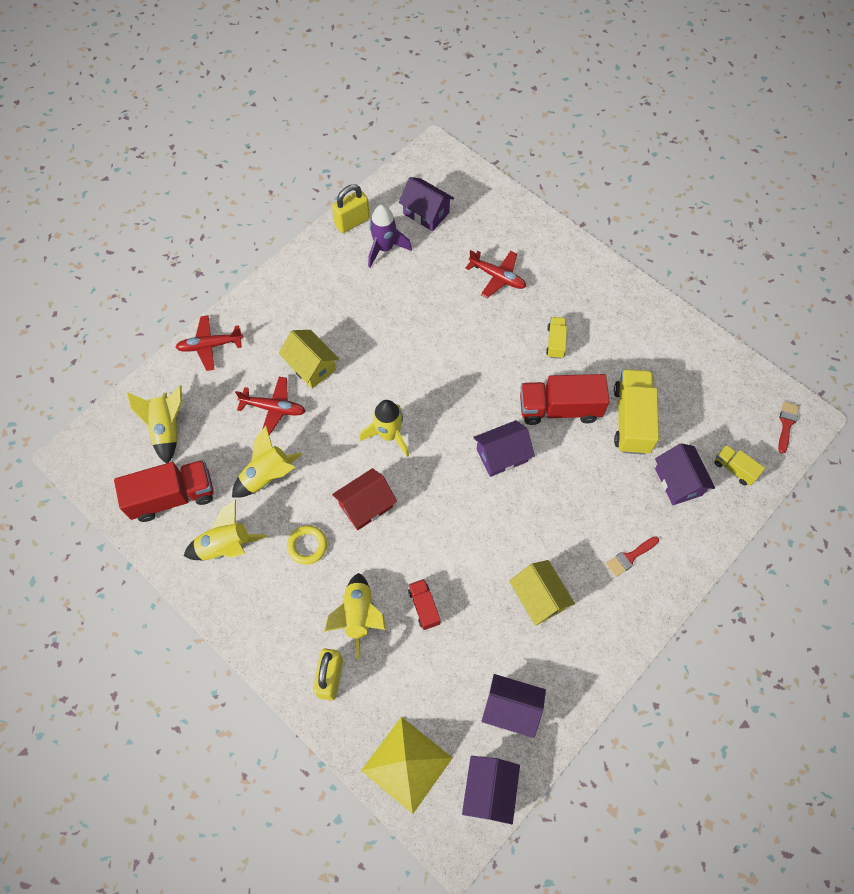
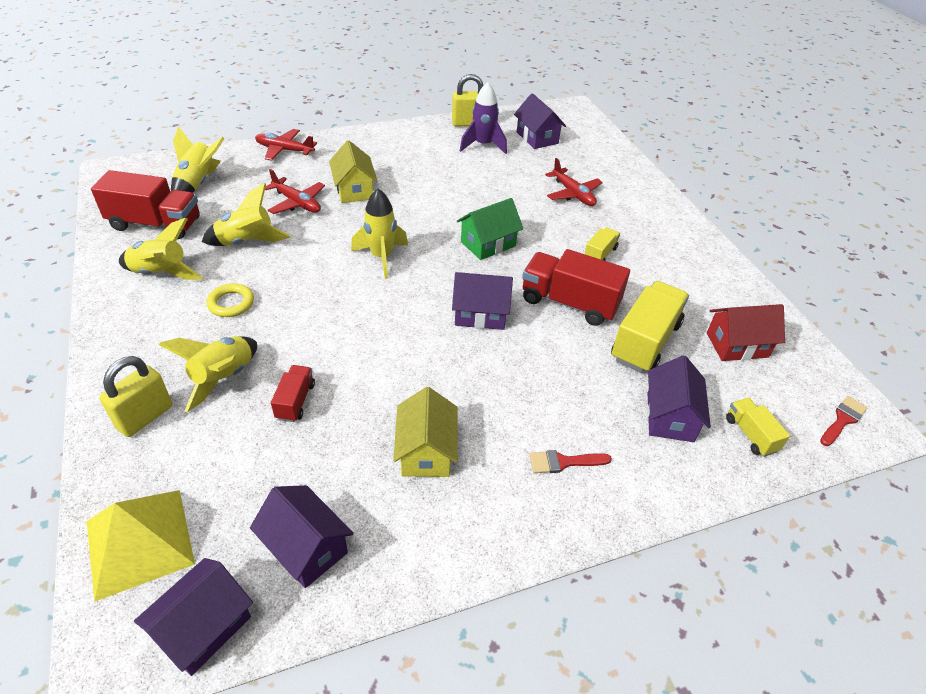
camera: 25 degrees right, 20 degrees down
red house [332,468,397,530] -> red house moved to [707,304,785,361]
none -> green house [457,198,523,260]

